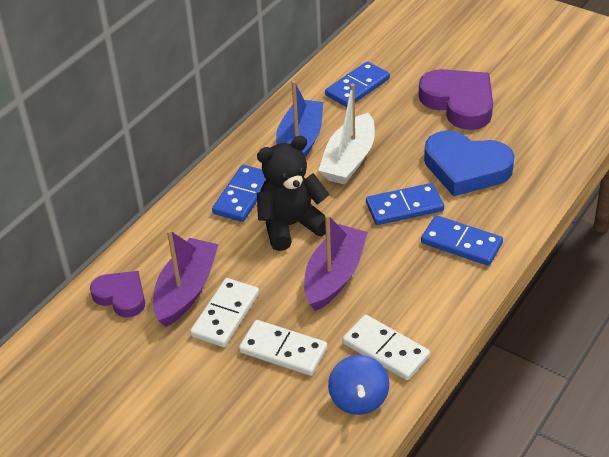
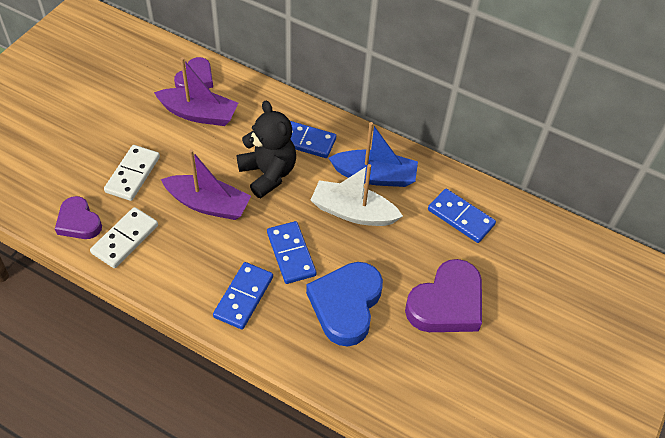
camera: 80 degrees right, 10 degrees up
white domino [190,278,259,347] -> none
blue spinning top [328,355,389,415] -> purple heart [55,196,102,239]

